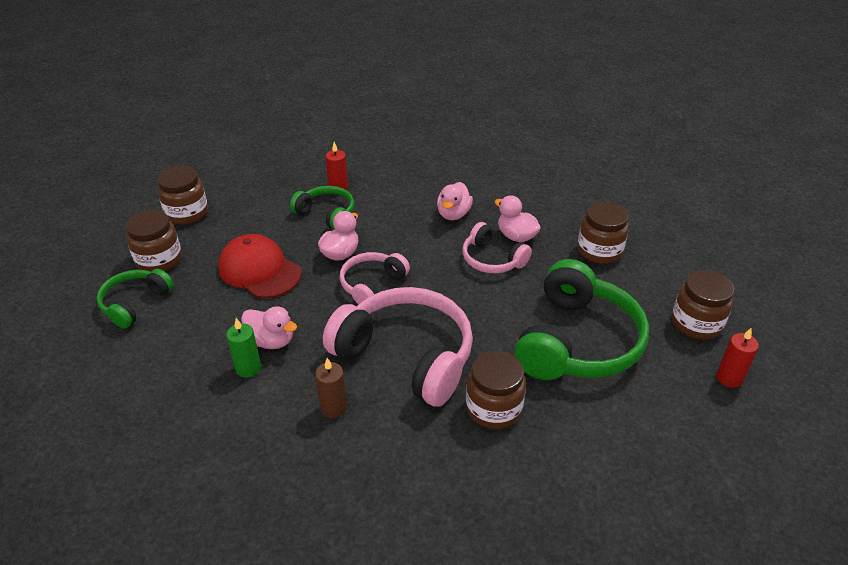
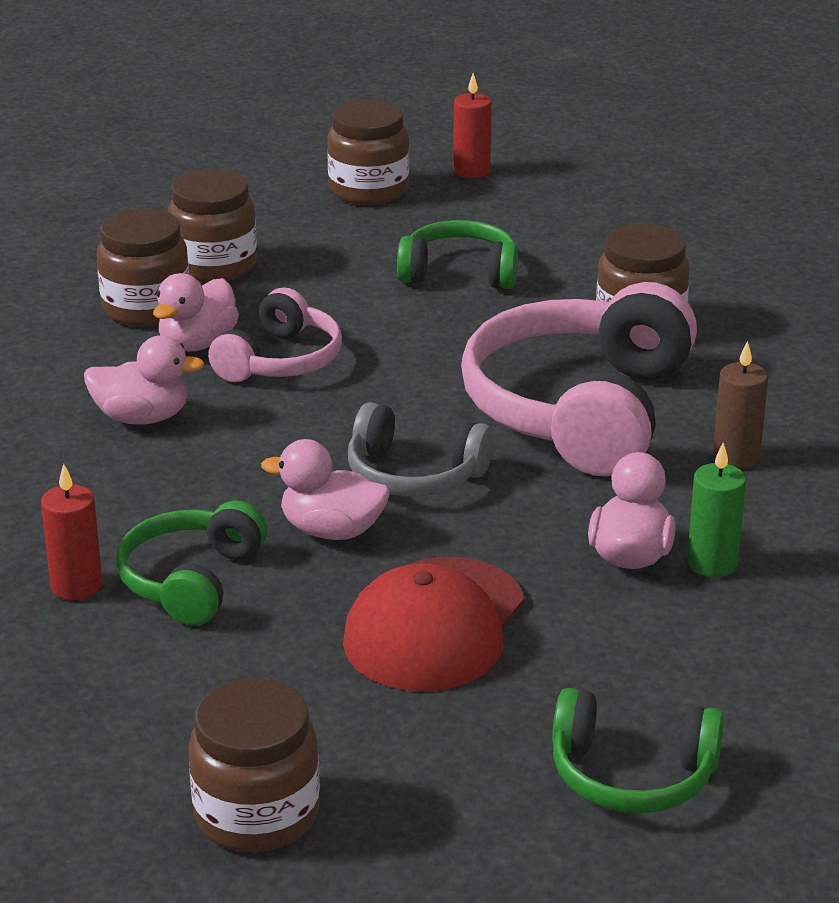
camera: 105 degrees left, 10 degrees down
brown jar [125,210,182,272] -> brown jar moved to [97,209,189,327]
pink headphones [340,252,410,304] -> grey headphones [348,402,494,497]
green headphones [514,259,649,380] -> green headphones [397,220,518,289], size x0.54

